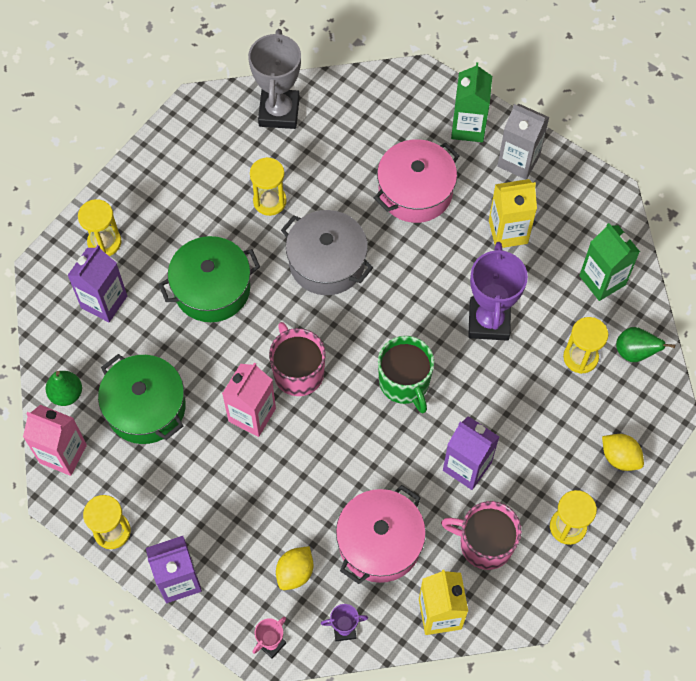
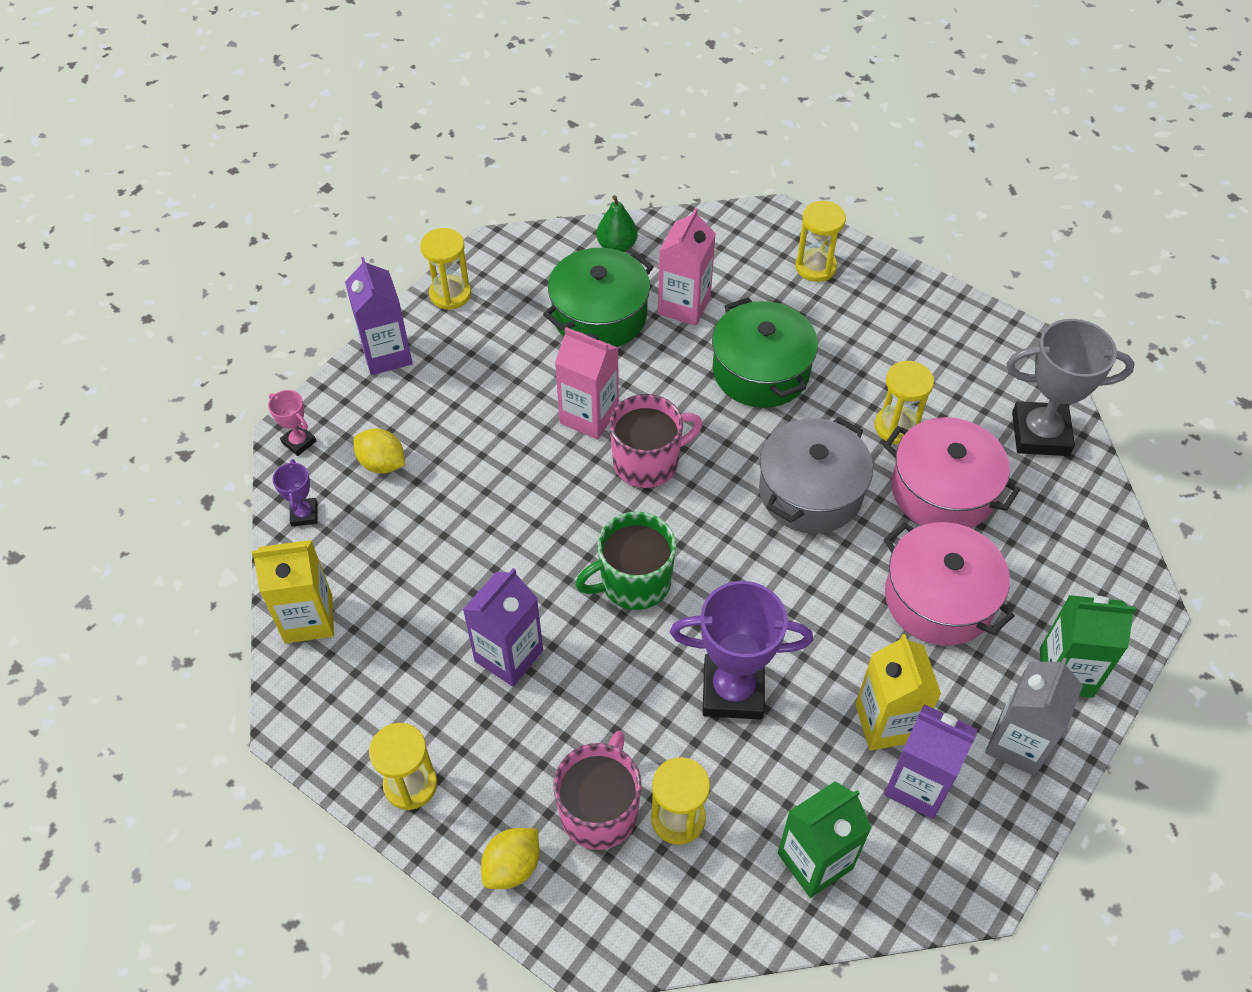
camera: 90 degrees right, 10 degrees down
pink carton [23,405,87,476] -> pink carton moved to [658,208,716,326]
purple carton [67,245,127,322] -> purple carton moved to [884,704,977,819]
pink pot [336,485,426,584] -> pink pot moved to [883,417,1020,528]
pink mug [441,501,522,570] -> pink mug moved to [553,731,641,850]
green pear [616,327,675,362] -> none

